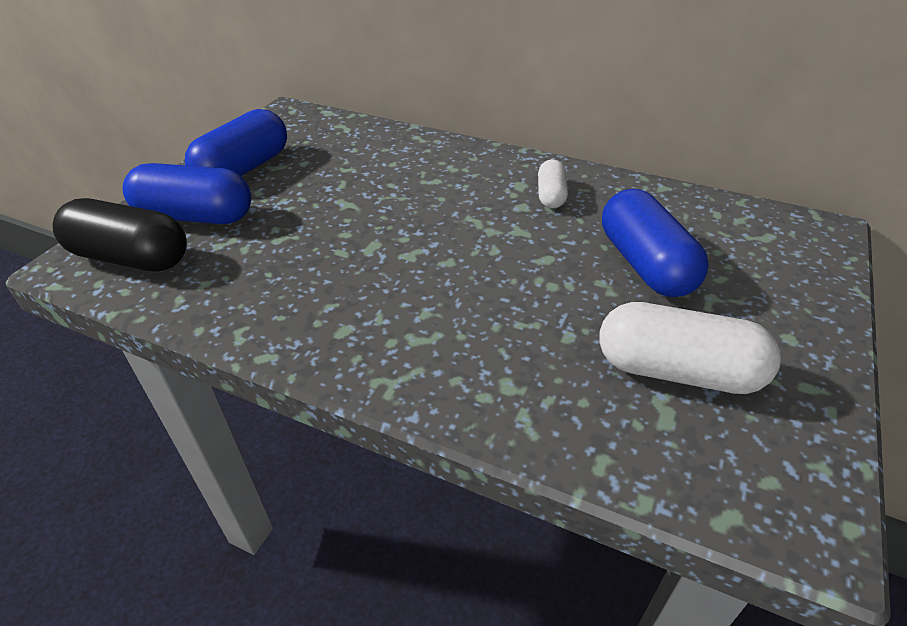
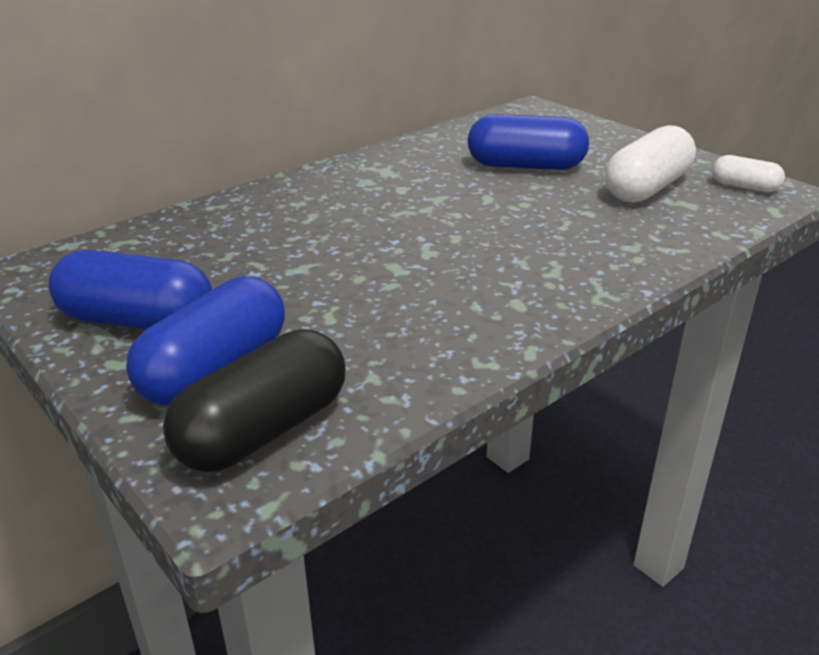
camera: 65 degrees left, 10 degrees down
blue capsule [185,109,287,176] -> blue capsule turned 45 degrees counterclockwise [49,250,212,330]
white capsule [538,159,568,209] -> white capsule moved to [712,155,785,193]

